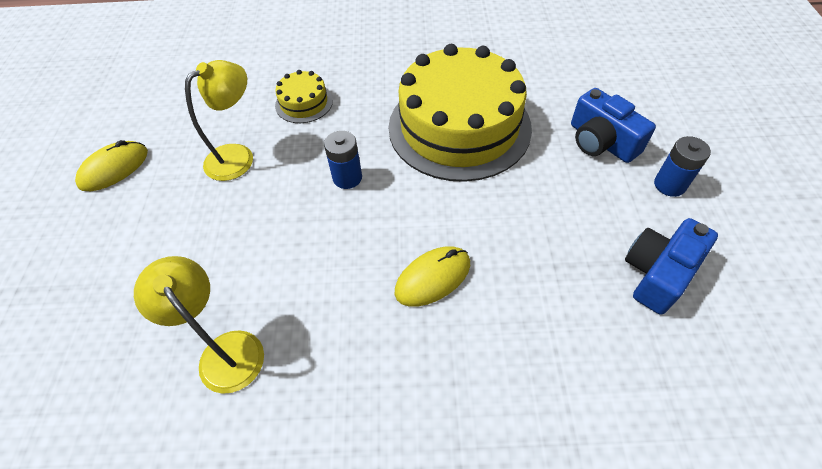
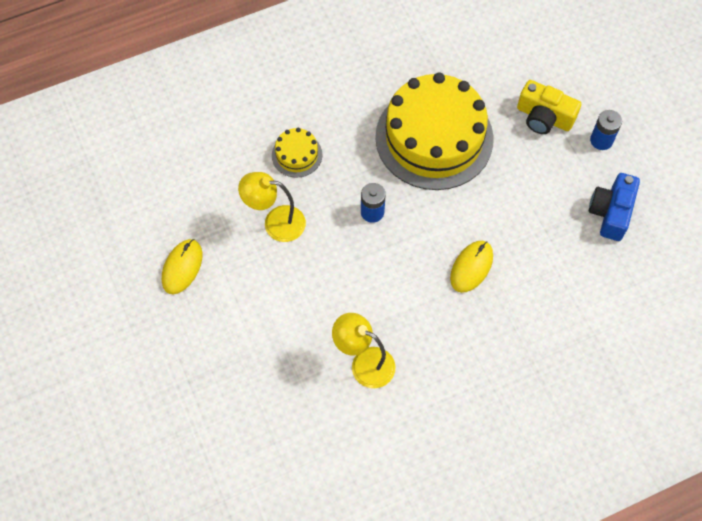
camera: 25 degrees left, 10 degrees up
yellow lamp [185,60,253,181] -> yellow lamp turned 105 degrees counterclockwise [238,172,306,242]
blue camera [571,88,656,163] -> yellow camera [517,80,581,134]

